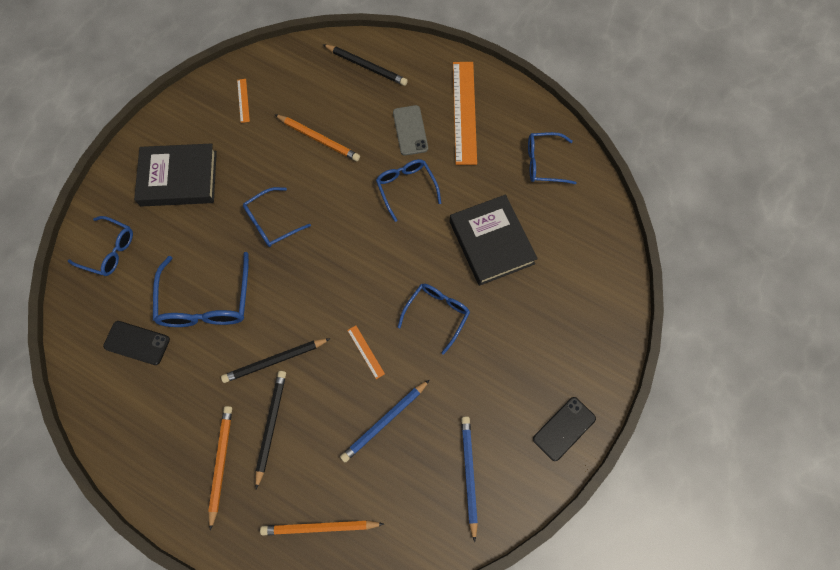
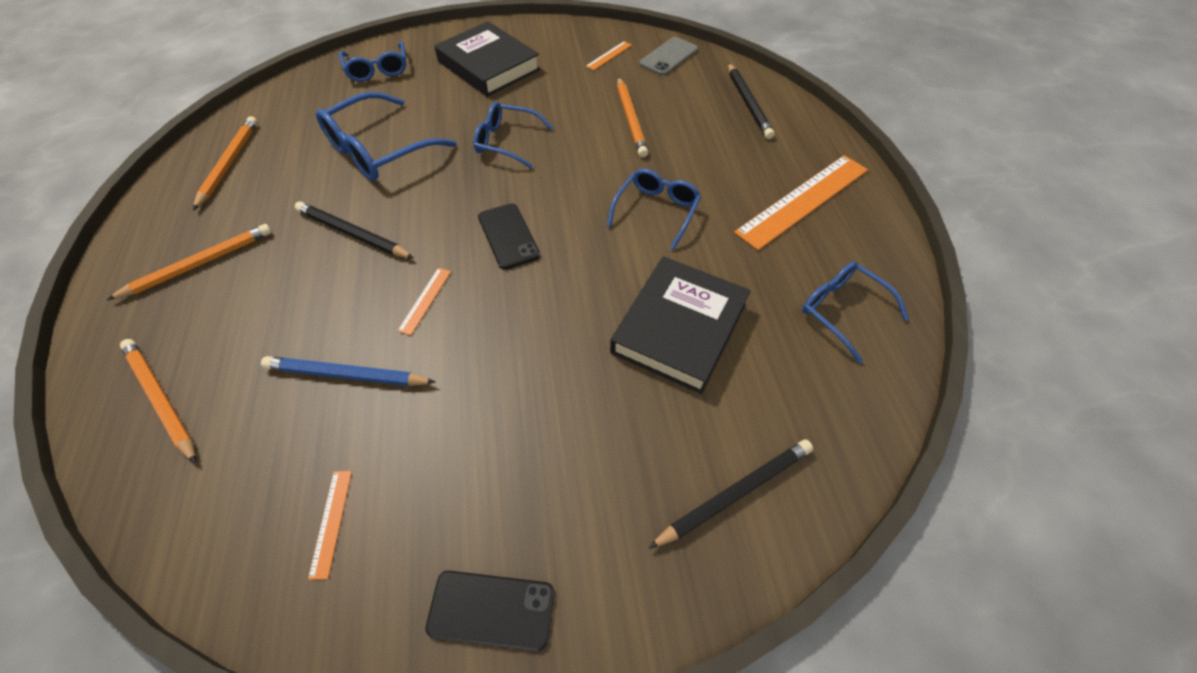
camera: 50 degrees right, 15 degrees down
black phone [103,321,170,365] -> black phone moved to [478,203,540,270]
black pencil [255,371,286,489] -> black pencil moved to [649,439,813,549]
grey phone [393,105,428,156] -> grey phone moved to [639,37,698,75]
blue glasses [398,284,470,355] -> none
blue pencil [461,416,478,542] -> orange ruler [308,471,352,580]
none -> orange pencil [193,116,258,210]

